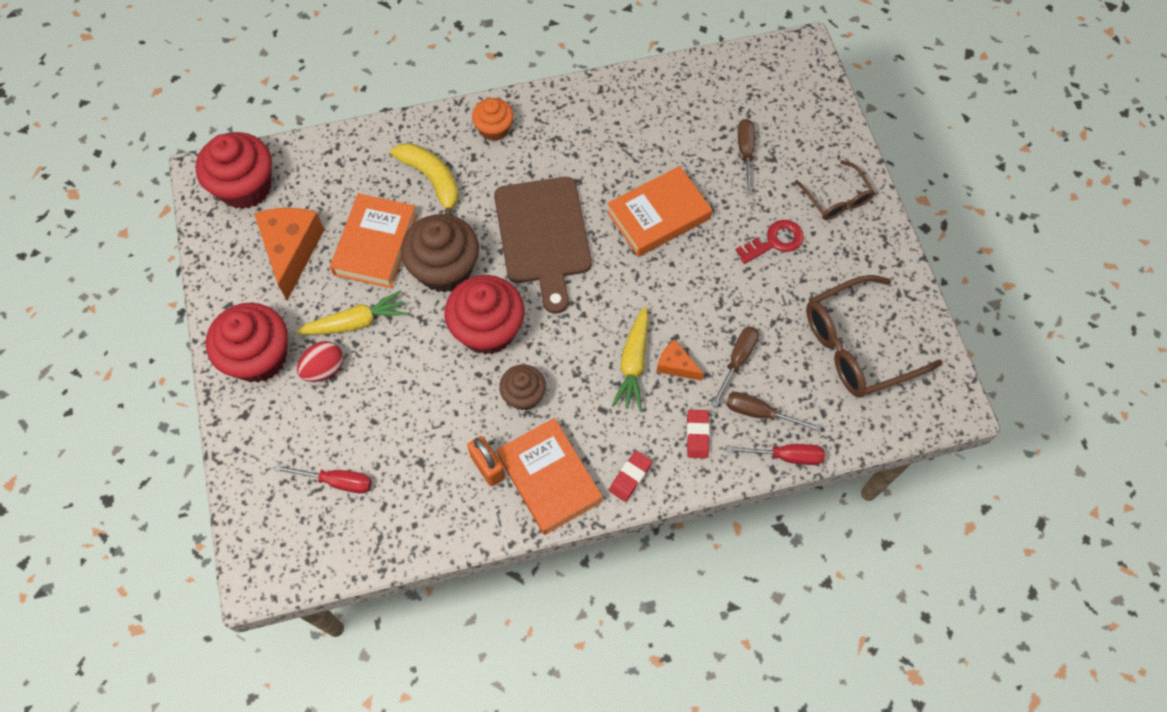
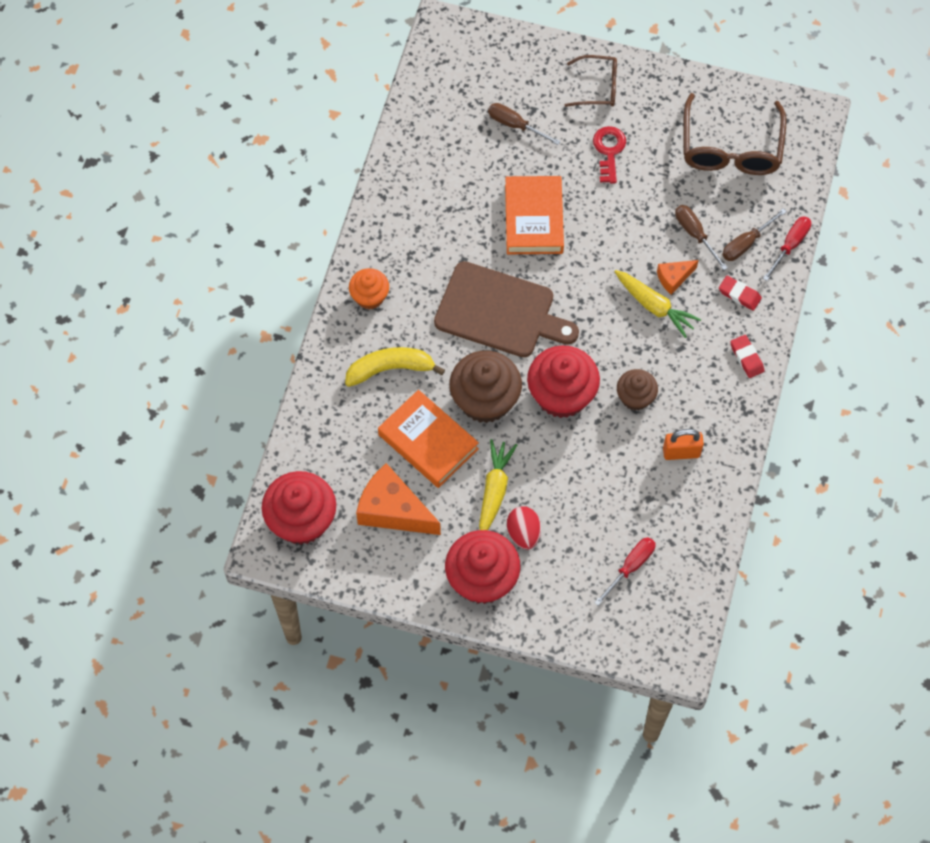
camera: 60 degrees left, 0 degrees up
orange book [497,418,603,535] -> none

